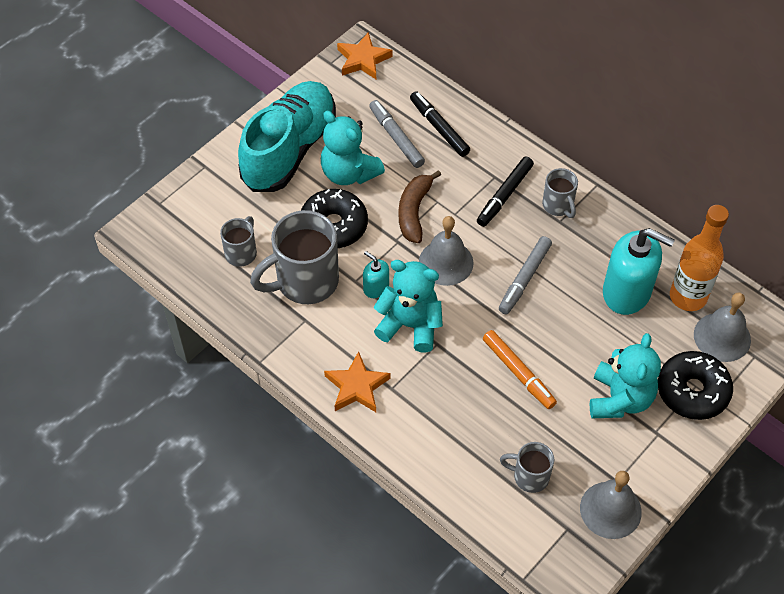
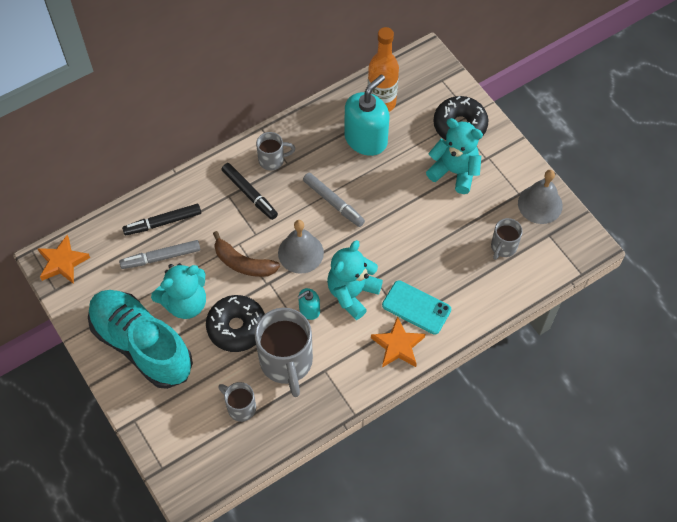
camera: 75 degrees left, 5 degrees up
orange marker [483,330,557,409] -> none
grey bell [694,292,751,362] -> none
none -> turquoise phone [382,280,451,335]

